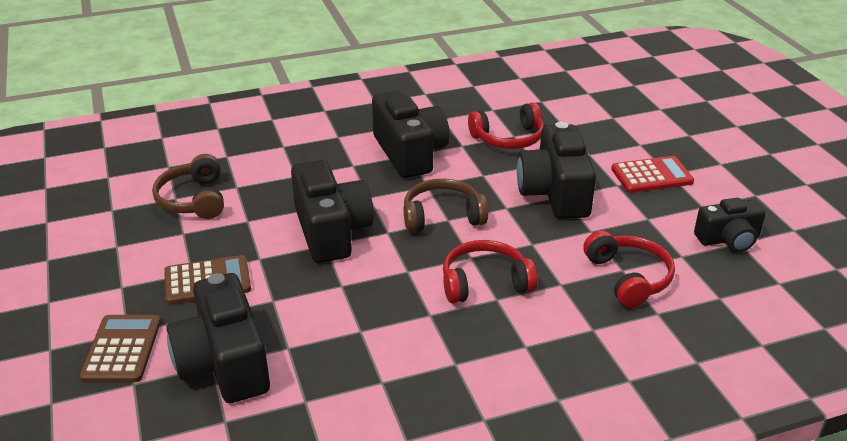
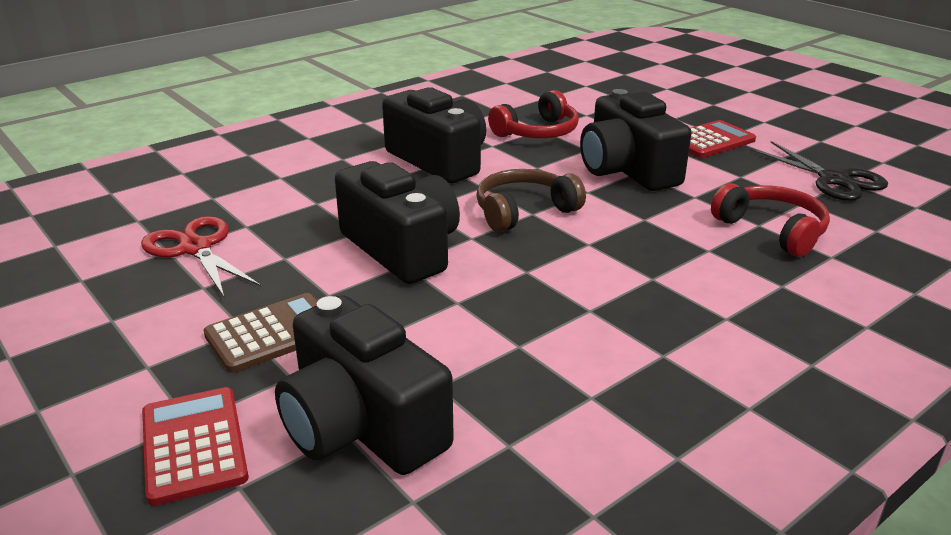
camera: 20 degrees left, 5 degrees down
brown calculator [80,315,161,382] -> red calculator [142,387,249,506]
brown headphones [152,154,224,219] -> red scissors [141,216,262,297]
red headphones [443,240,537,303] -> none
black camera [694,198,766,252] -> black scissors [751,141,888,201]

